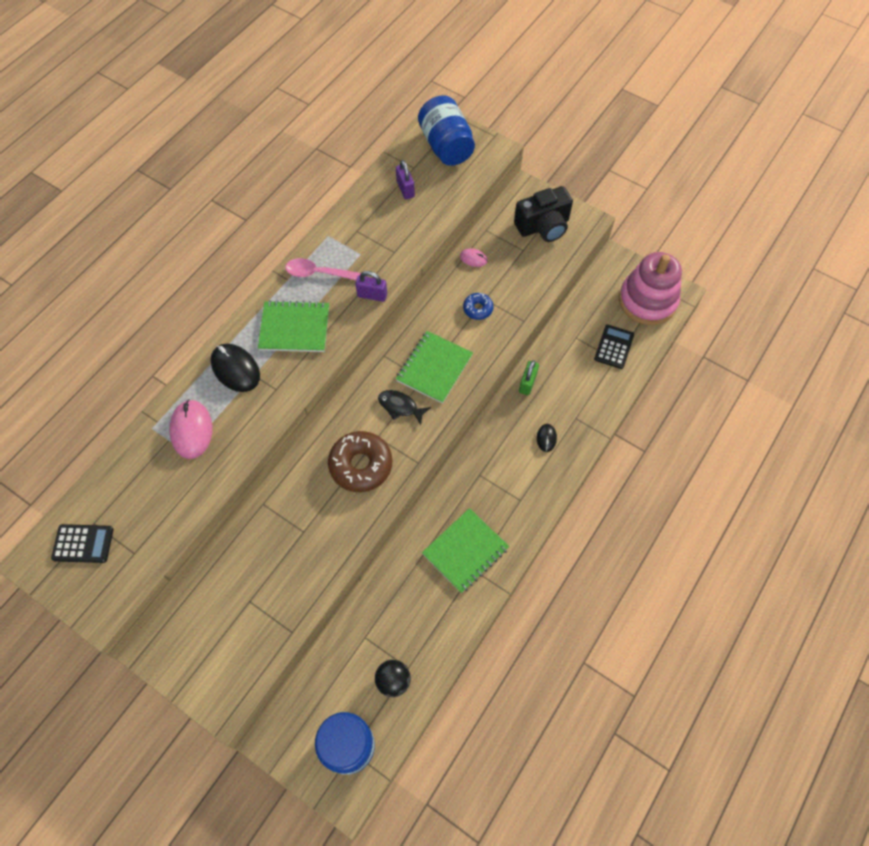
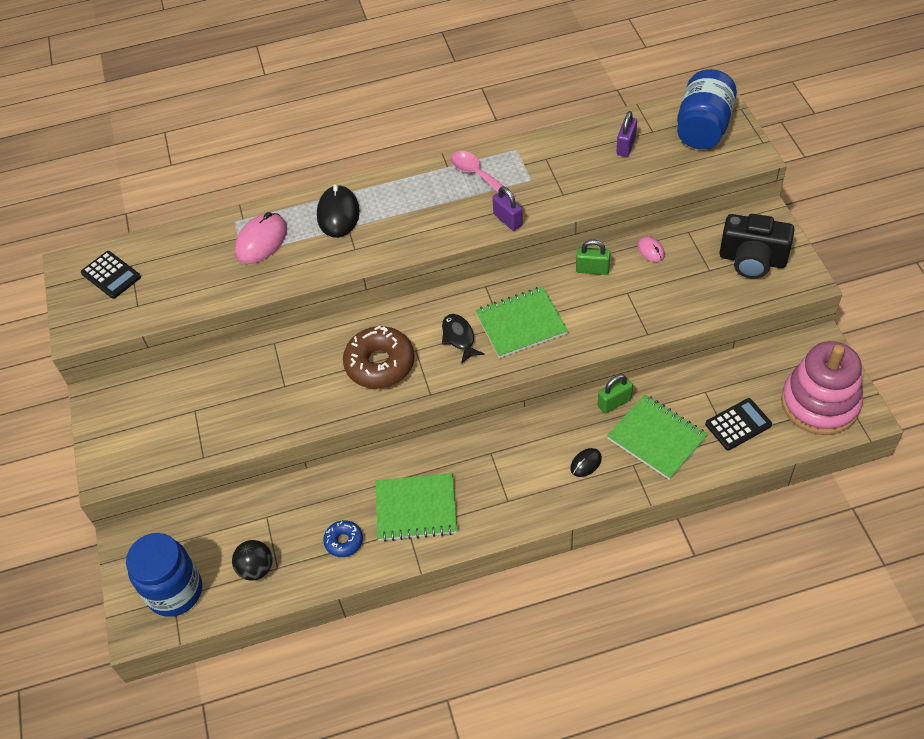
camera: 45 degrees right, 10 degrees down
green notebook [258,300,329,352] -> green notebook moved to [607,395,708,480]
blue donut [463,293,494,320] -> blue donut moved to [323,520,363,557]
none -> green padlock [576,240,610,275]

